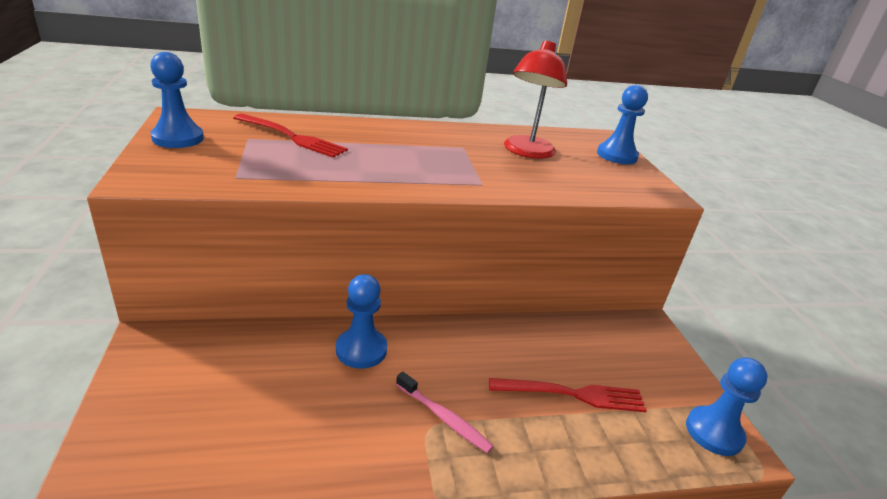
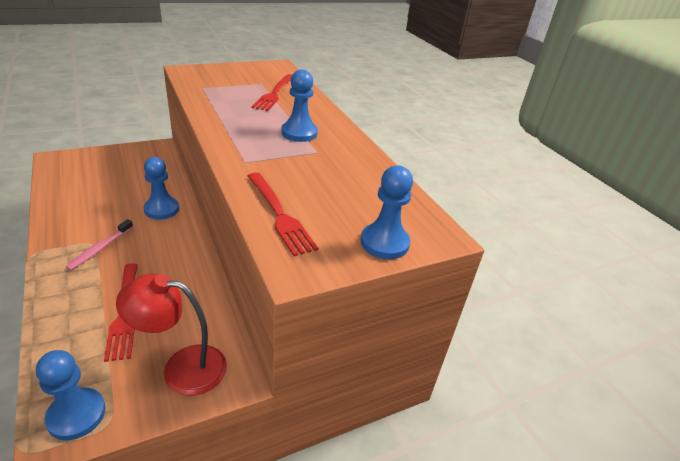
camera: 75 degrees right, 5 degrees up
blue pawn [150,52,204,148] -> blue pawn moved to [282,69,318,142]
red lamp [504,40,567,159] -> red lamp moved to [116,274,227,396]
none -> red fork [248,173,318,256]

